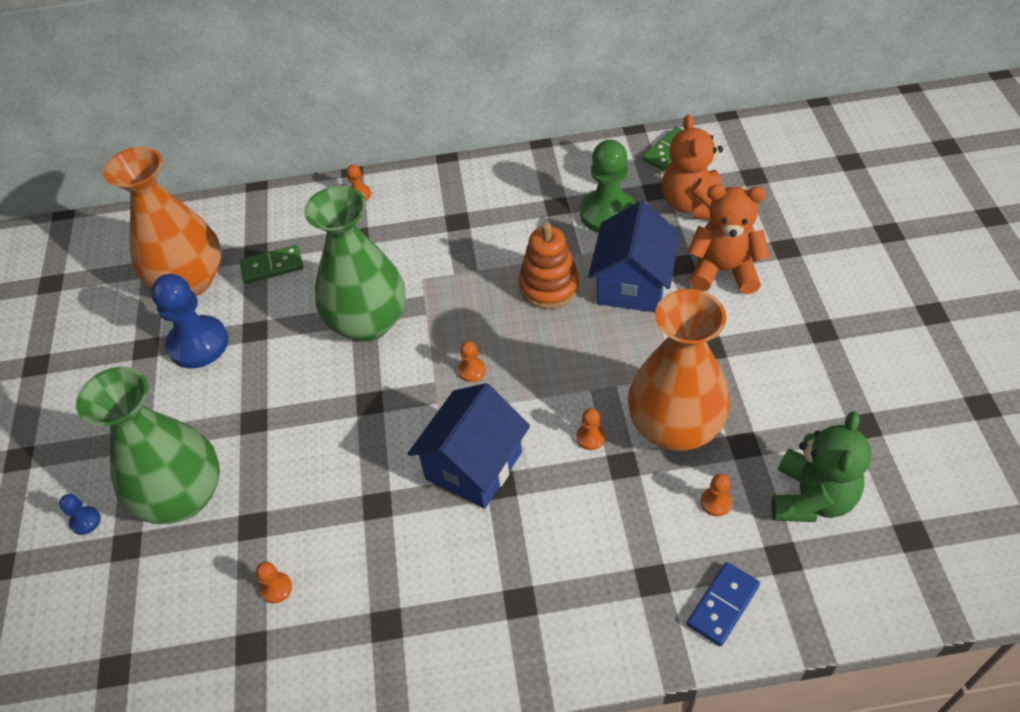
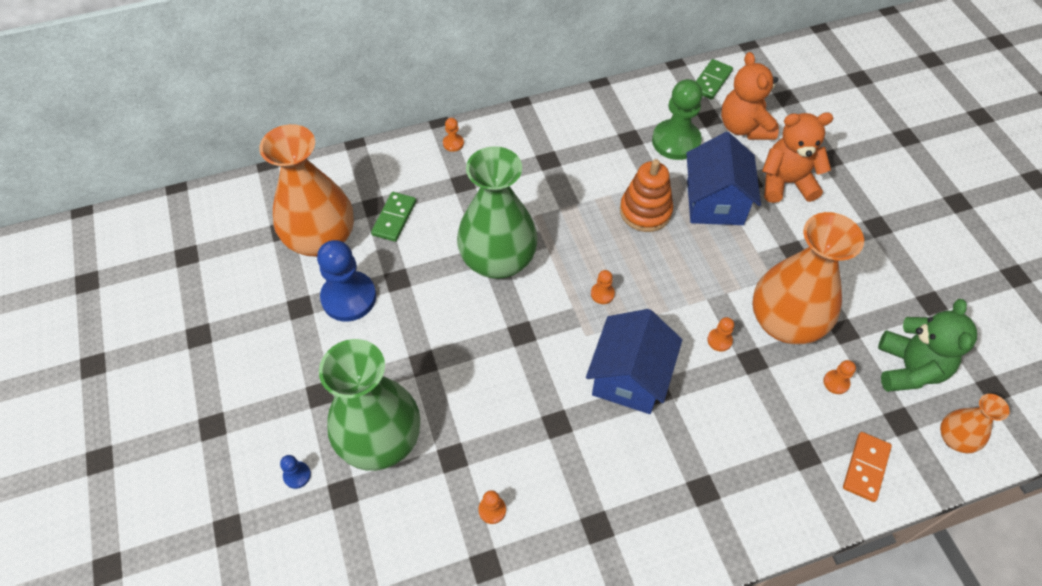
camera: 15 degrees left, 5 degrees up
green domino [239,245,303,284] -> green domino turned 45 degrees counterclockwise [371,192,416,242]
blue domino [687,562,760,646] -> orange domino [843,432,892,502]
none -> orange vase [940,394,1010,453]

